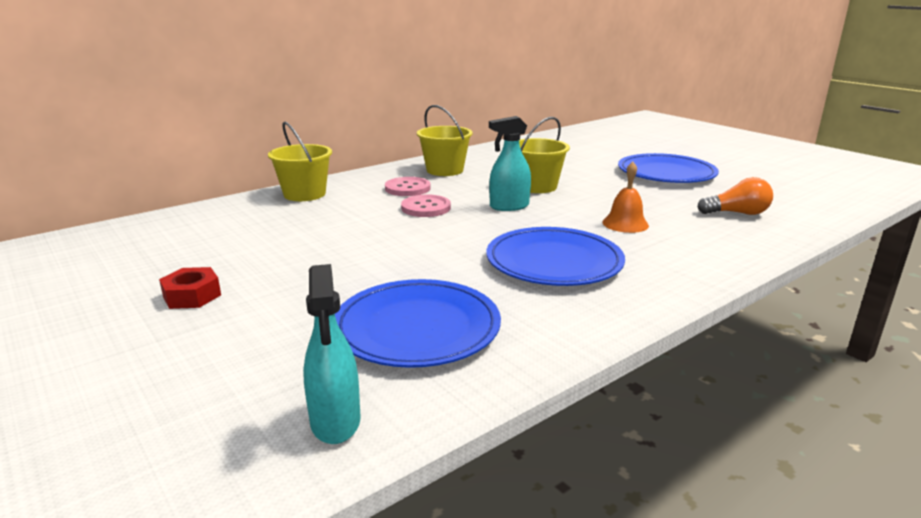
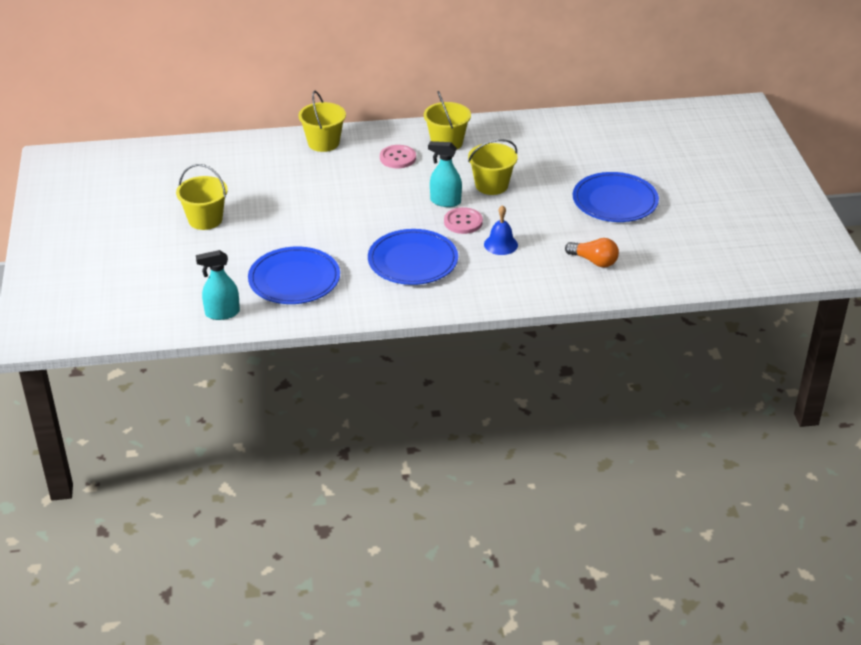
camera: 30 degrees right, 15 degrees up
red nut [159,267,221,309] -> yellow bucket [176,164,228,230]
turquoise spray bottle [303,264,360,444] -> turquoise spray bottle turned 60 degrees clockwise [196,250,240,320]
pink button [401,195,451,217] -> pink button moved to [444,207,483,234]
orange bell [602,162,649,233] -> blue bell [484,205,518,255]

